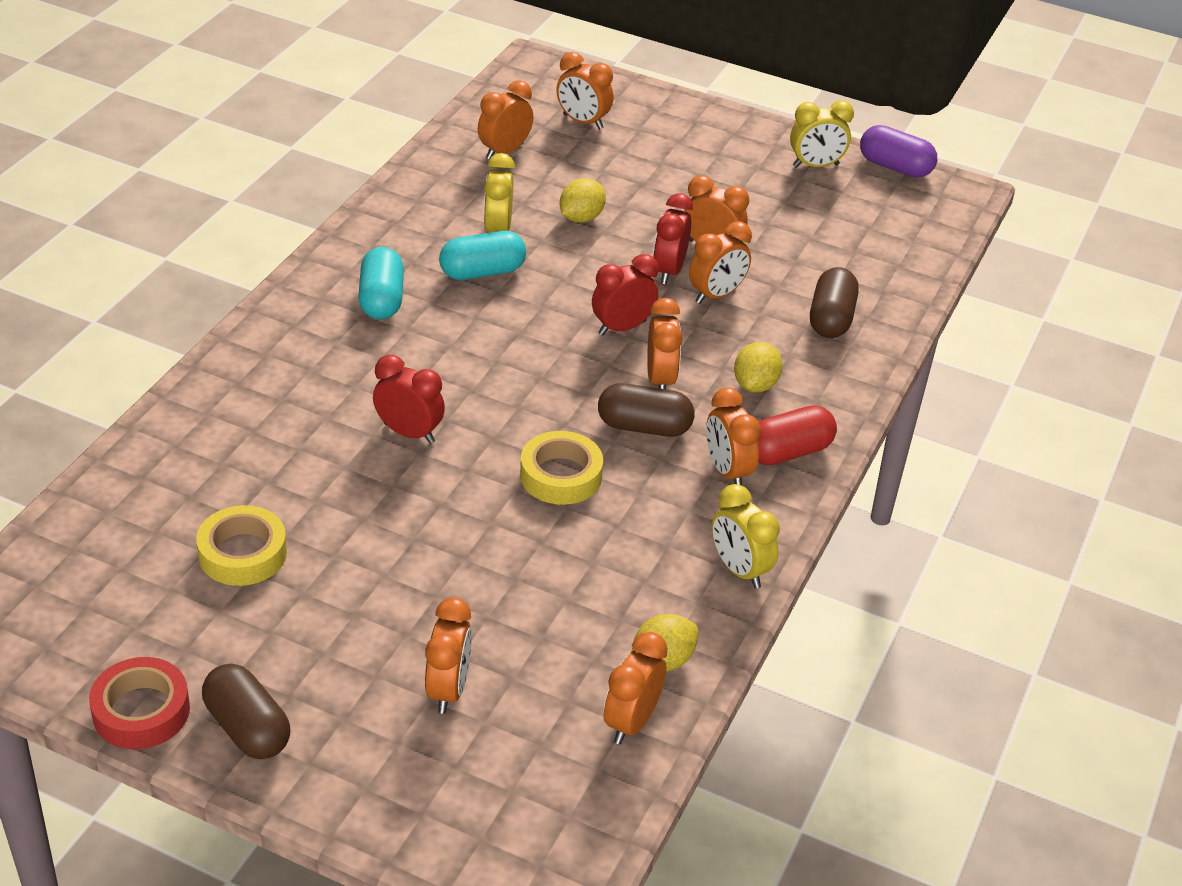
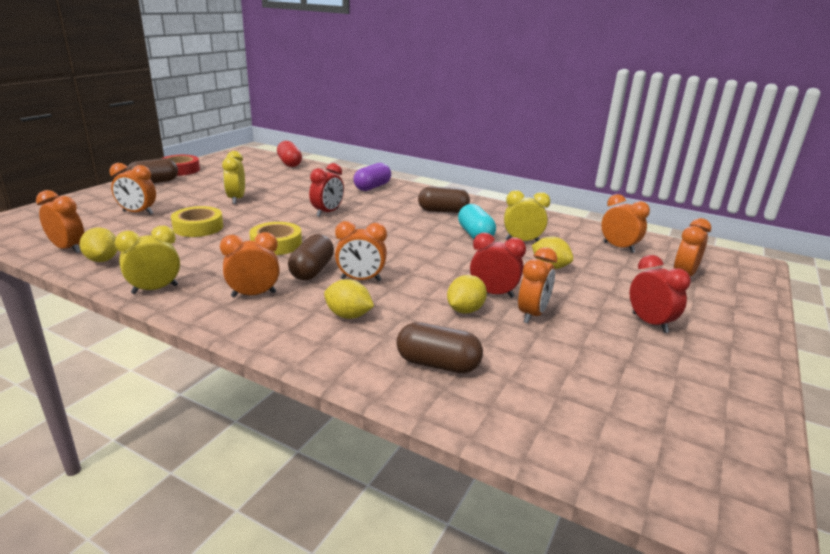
camera: 95 degrees right, 15 degrees down
yellow tape [196,505,287,586] -> yellow tape moved to [171,206,223,237]
turquoise capsule [358,247,404,319] -> brown capsule [418,187,470,213]
red clock [592,254,658,335] -> red clock moved to [630,255,691,333]
orange clock [689,221,752,304] -> yellow lemon [447,275,487,313]
red capsule [758,405,837,465] -> red capsule moved to [277,141,302,167]
yellow clock [790,100,854,168] -> yellow clock moved to [222,151,245,204]
purple capsule [860,125,937,178] -> purple capsule moved to [353,163,391,191]

